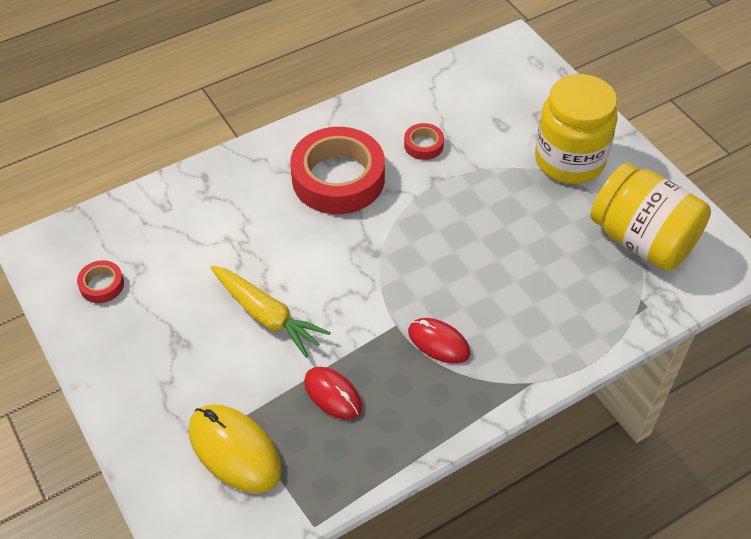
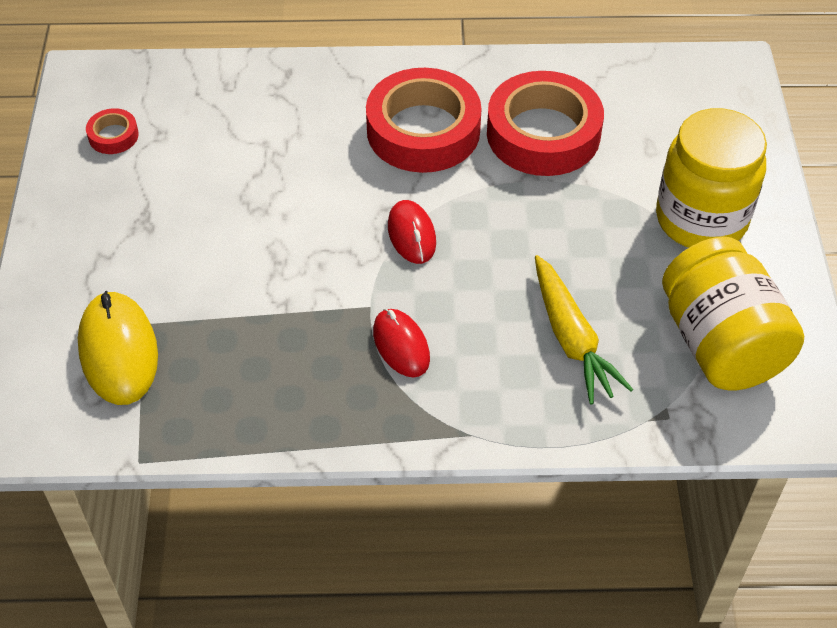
camera: 30 degrees right, 0 degrees up
yellow carrot [210,266,331,358] -> yellow carrot moved to [535,255,633,405]
red mouse [304,367,362,420] -> red mouse moved to [388,200,436,264]
red tape [404,123,444,160] -> red tape [487,71,604,176], size x2.29

